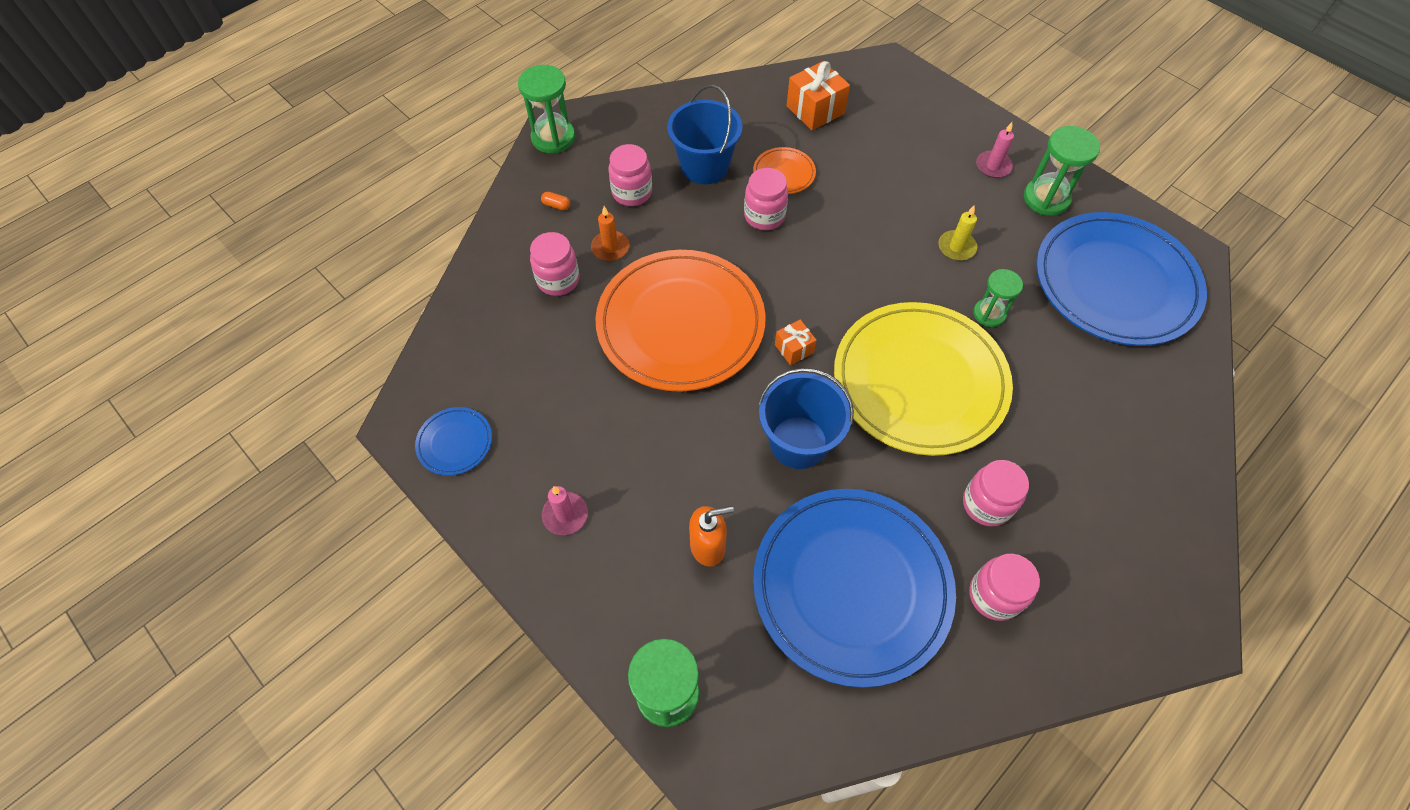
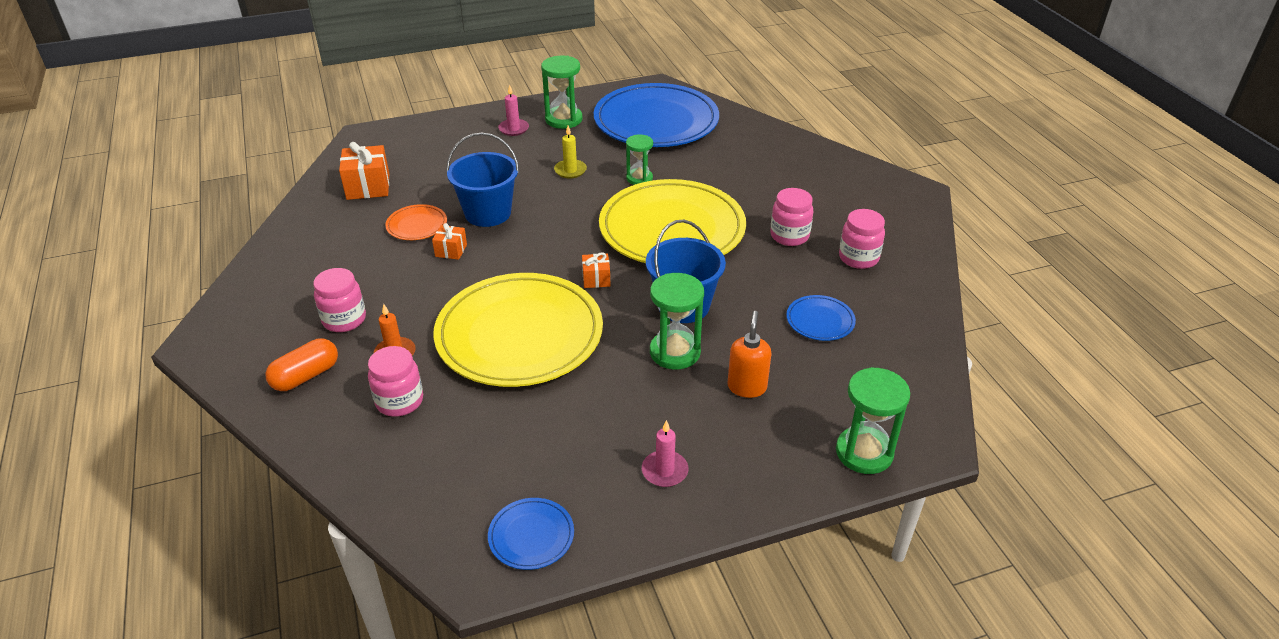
camera: 65 degrees left, 20 degrees down
green hourglass [518,65,575,154] -> green hourglass moved to [650,273,704,369]
orange capsule [541,192,570,210] -> orange capsule [265,338,338,391], size x2.11
orange plate [595,250,765,392] -> yellow plate [433,273,603,387]
blue bucket [667,85,743,184] -> blue bucket moved to [446,132,519,227]
pink jar [744,168,788,230] -> orange gift [432,223,467,260]
blue plate [753,489,956,688] -> blue plate [786,295,856,341], size x0.42

